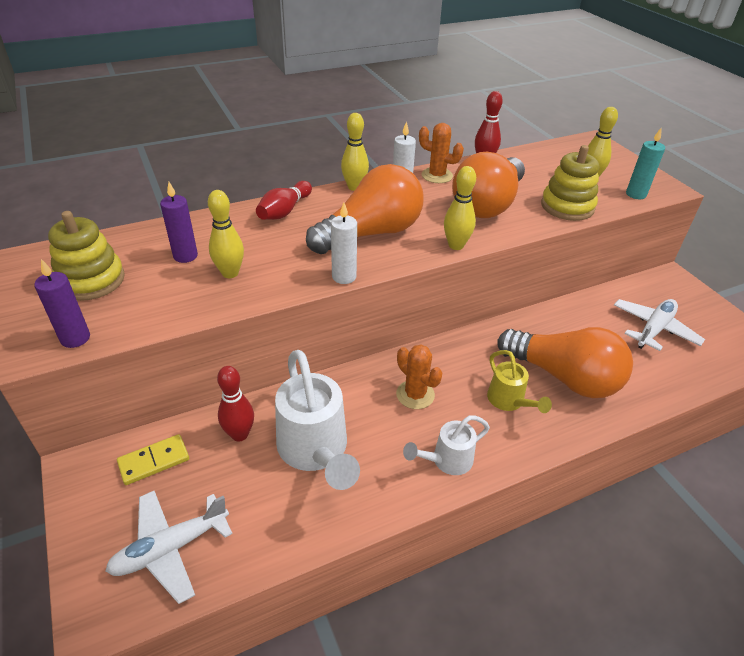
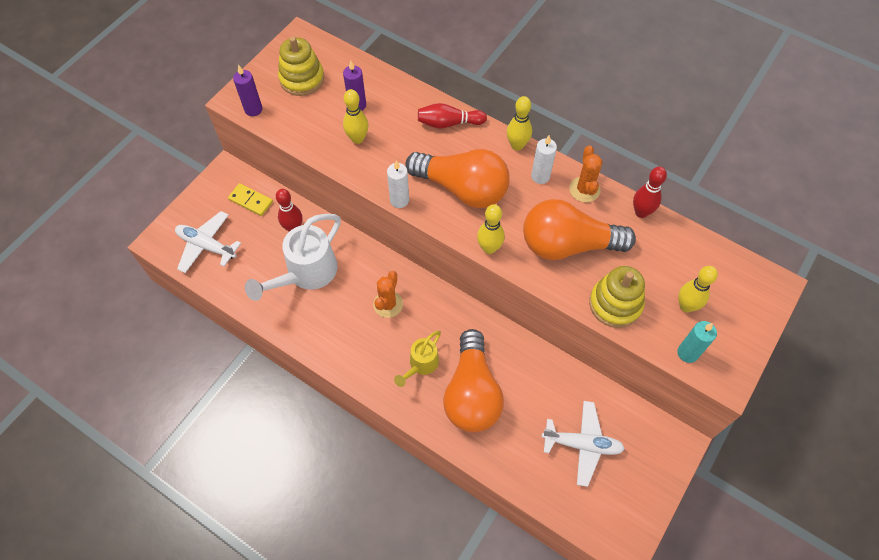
camera: 60 degrees right, 20 degrees up
white watering can [403,415,490,475] -> none

